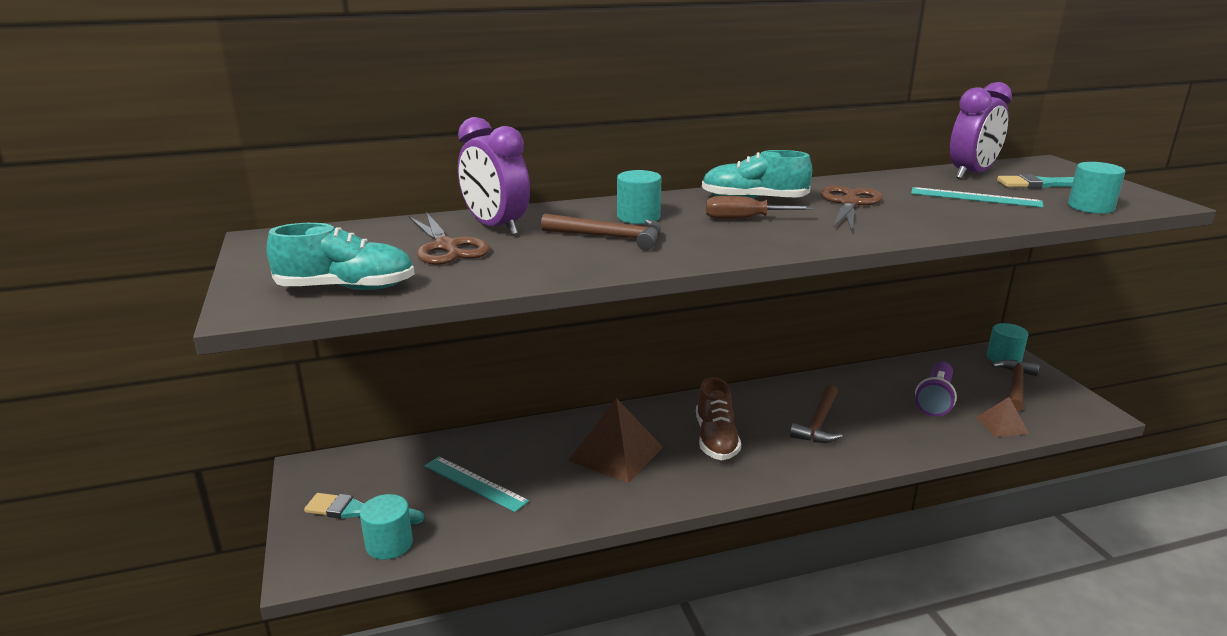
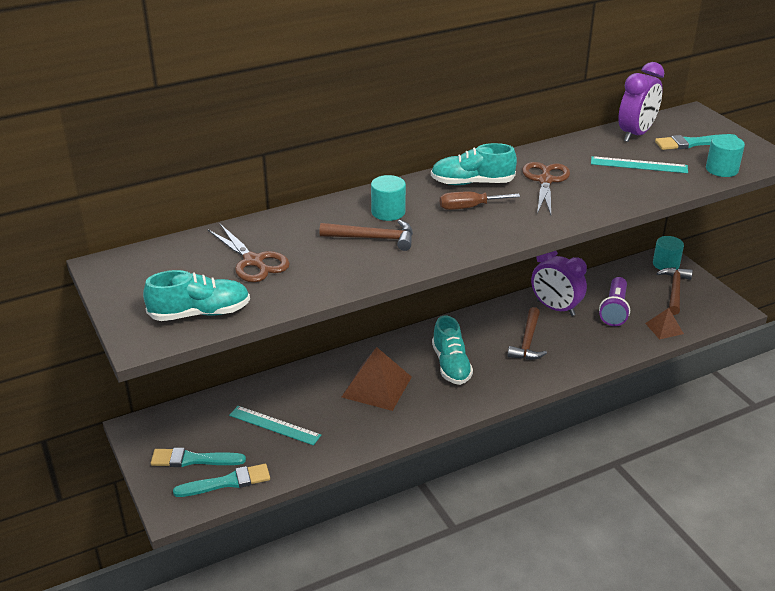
camera: 10 degrees left, 10 degrees up
turquoise cylinder [360,494,413,560] -> turquoise brush [173,464,270,497]
purple clock [458,117,530,235] -> purple clock moved to [531,251,587,316]
brown shoe [696,377,741,460] -> turquoise shoe [432,316,473,385]

